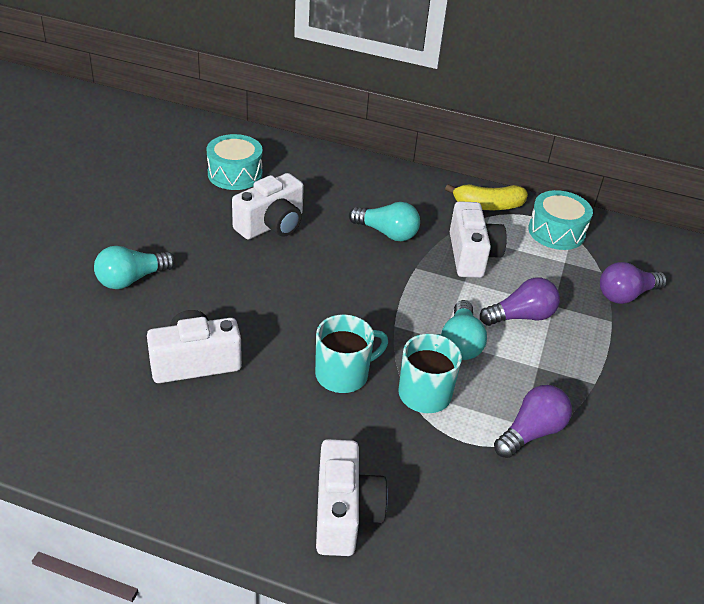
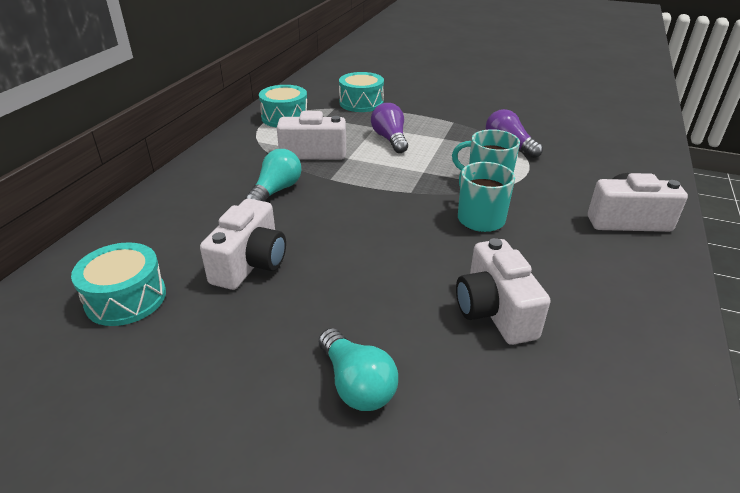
camera: 85 degrees left, 5 degrees down
white camera [232,173,304,239] -> white camera turned 60 degrees clockwise [200,199,286,290]
turquoise light bulb [441,300,487,360] -> none
yellow banana [445,184,528,210] -> none
purple light bulb [600,262,667,304] -> turquoise drum [339,72,384,112]

